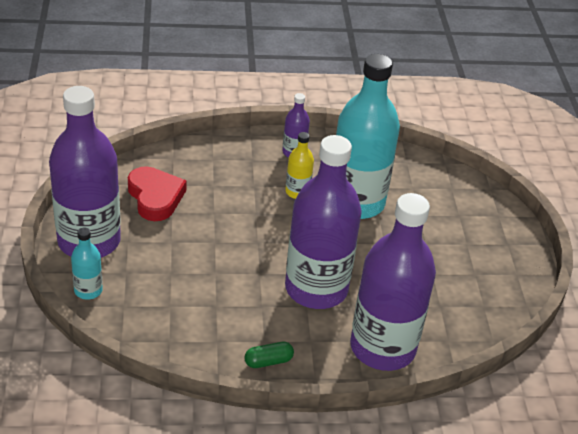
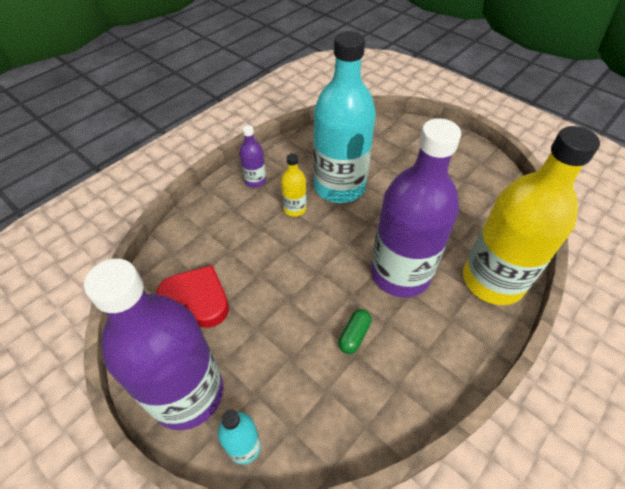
camera: 40 degrees left, 10 degrees up
green capsule [244,342,294,368] -> green capsule moved to [338,309,371,354]
purple bottle [350,193,436,371] -> yellow bottle [463,126,600,305]

